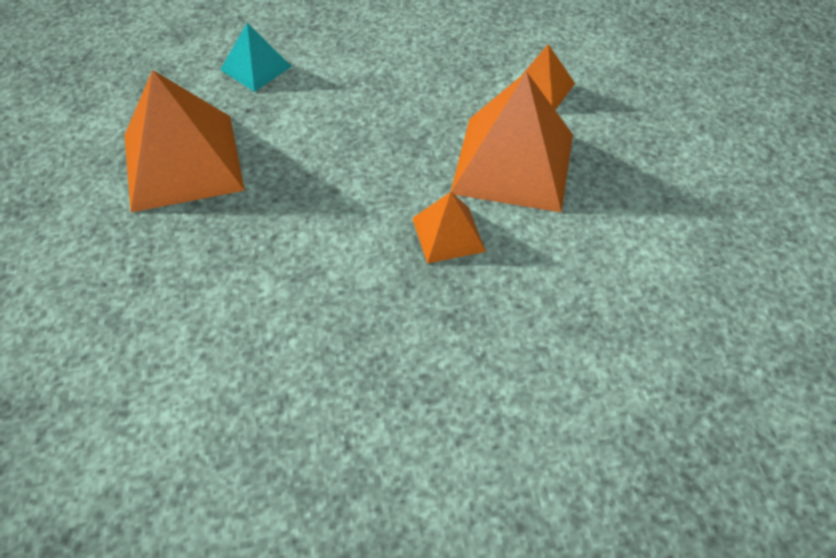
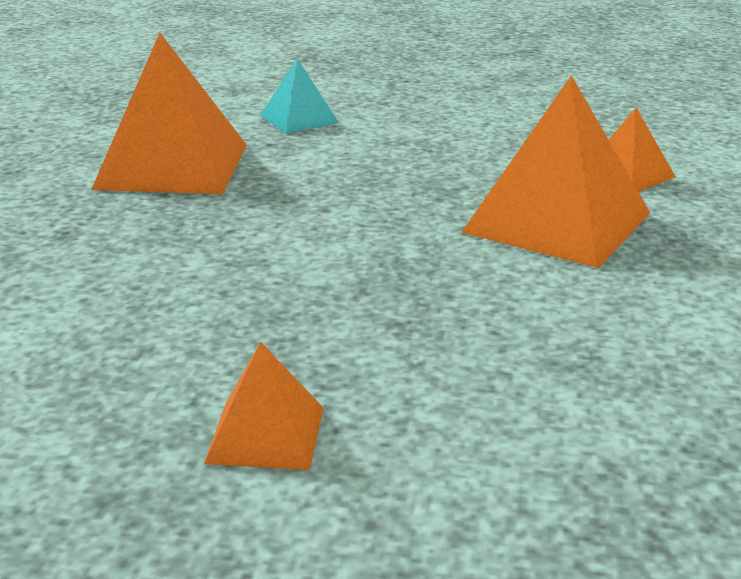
camera: 20 degrees right, 25 degrees down
orange pyramid [412,192,486,264] -> orange pyramid moved to [204,342,323,470]

